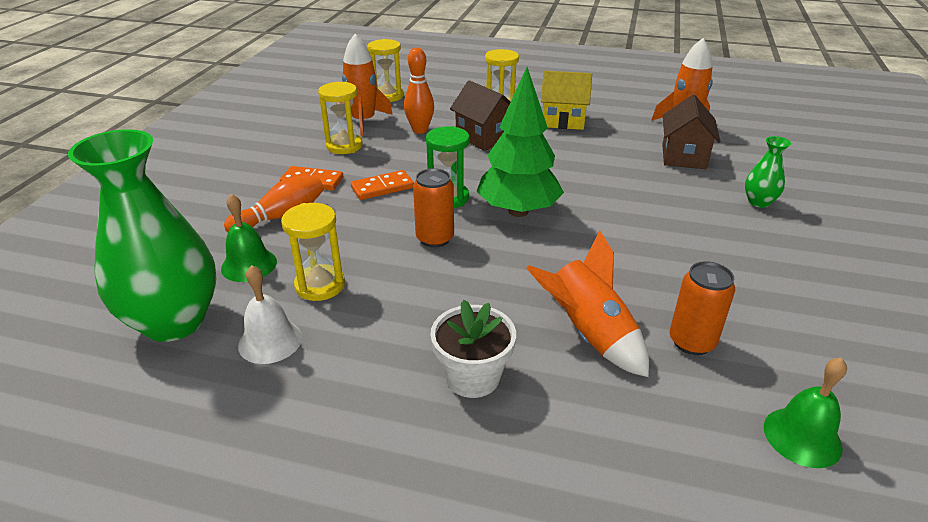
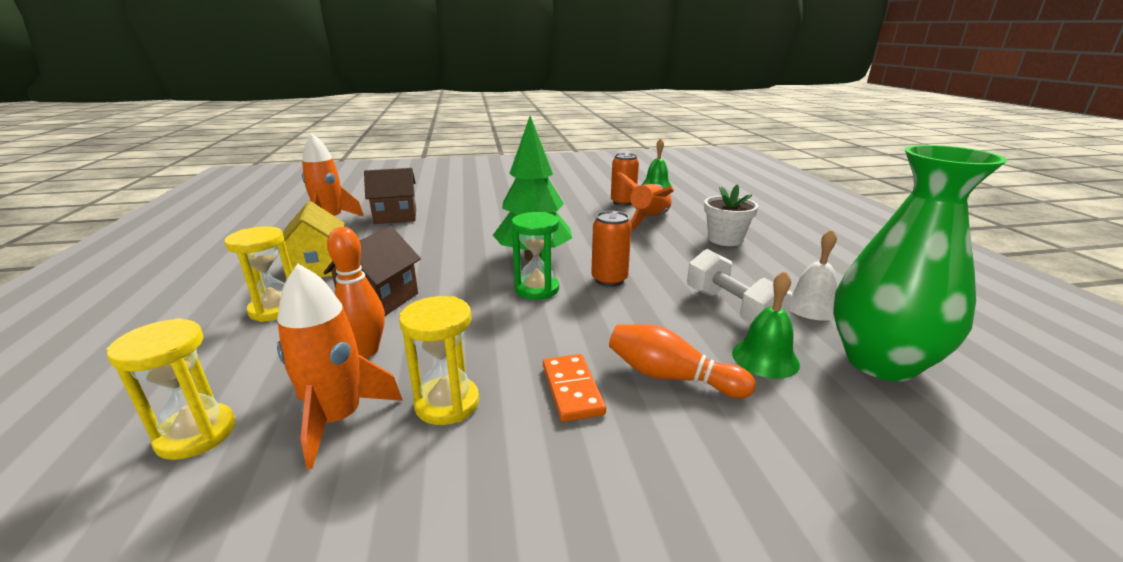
camera: 115 degrees left, 10 degrees down
yellow hourglass [281,203,345,301] -> white dumbbell [687,249,793,324]
orange domino [351,170,414,200] -> none
green vase [745,136,791,208] -> none

